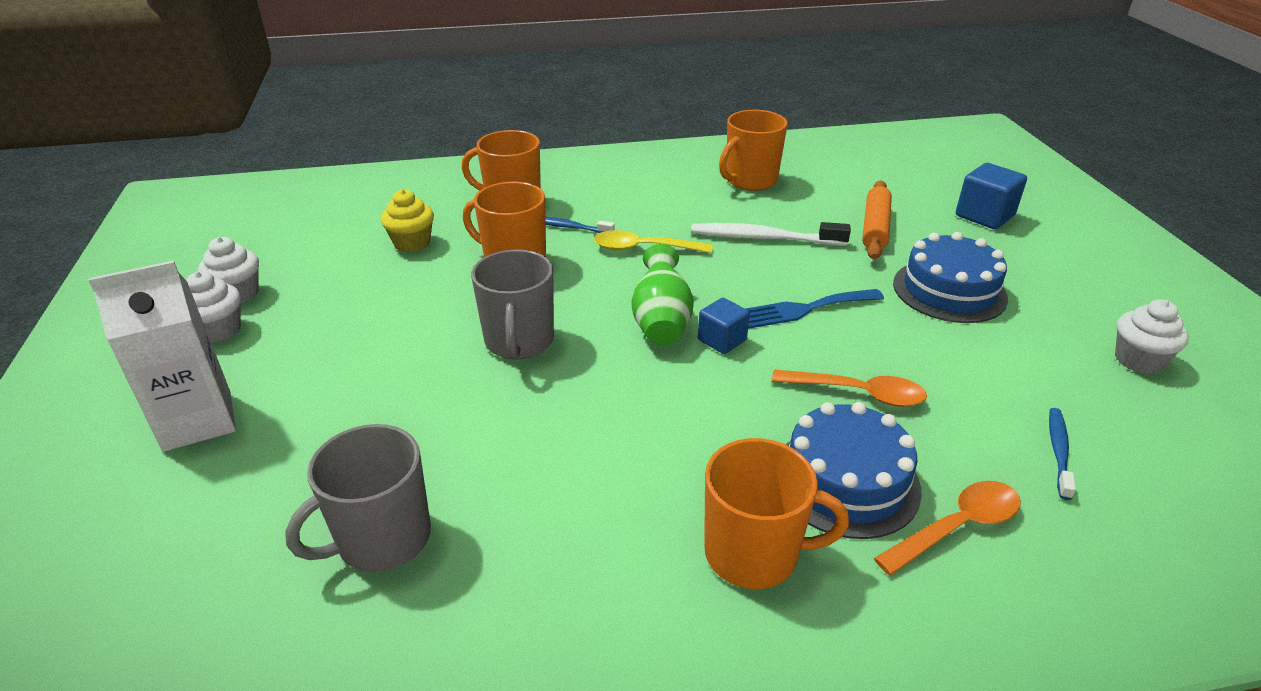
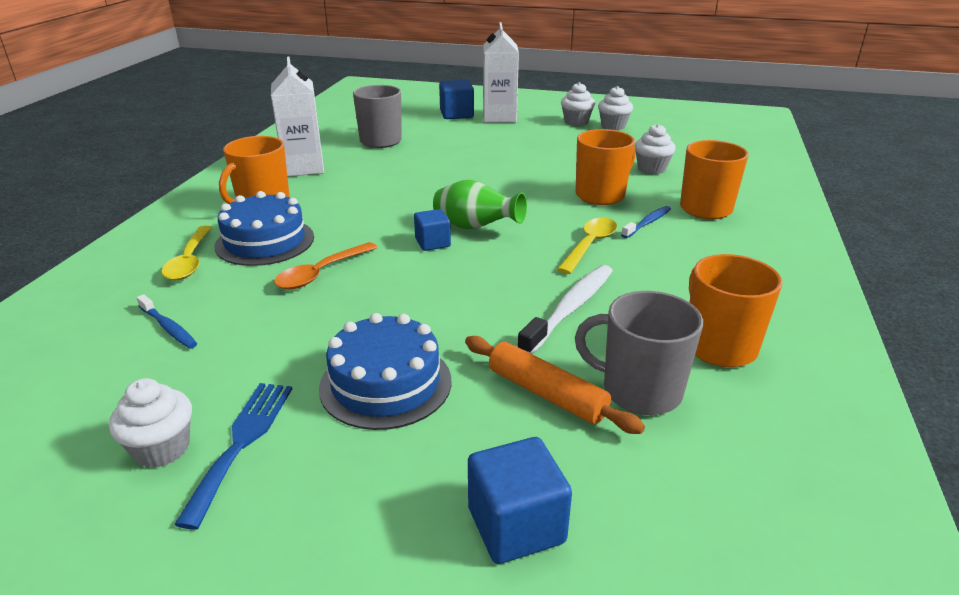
camera: 115 degrees right, 5 degrees down
yellow cupcake [381,189,434,252] -> white cupcake [635,124,676,174]
grey mug [471,250,554,359] -> grey mug moved to [575,291,703,415]
blue fork [746,289,884,329] -> blue fork moved to [174,383,292,530]
orange spoon [874,481,1021,575] -> yellow spoon [161,225,213,280]
none -> white carton [271,57,324,176]
none -> blue cube [439,80,474,119]

